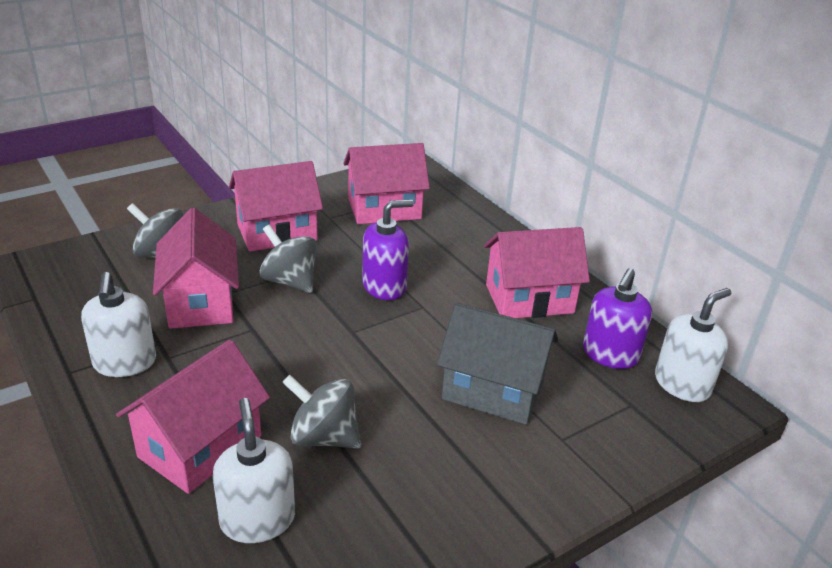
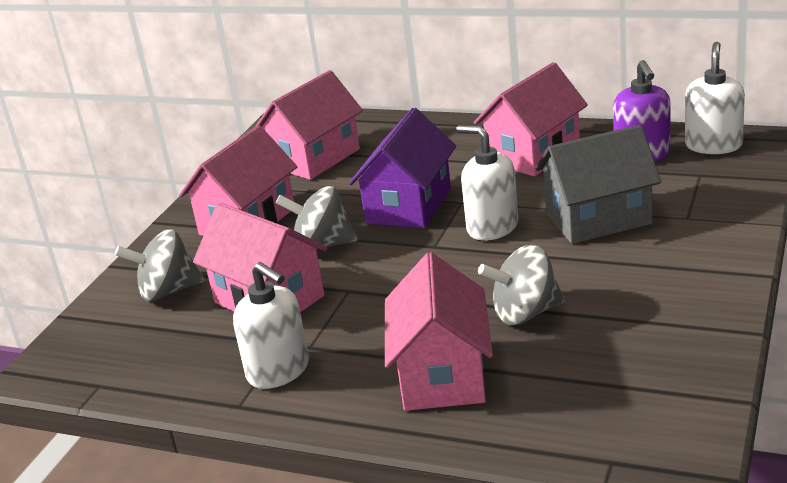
camera: 30 degrees left, 5 degrees down
white soap dispenser [213,398,295,543] -> white soap dispenser moved to [456,125,518,241]
purple soap dispenser [362,199,414,300] -> purple house [349,108,456,228]

